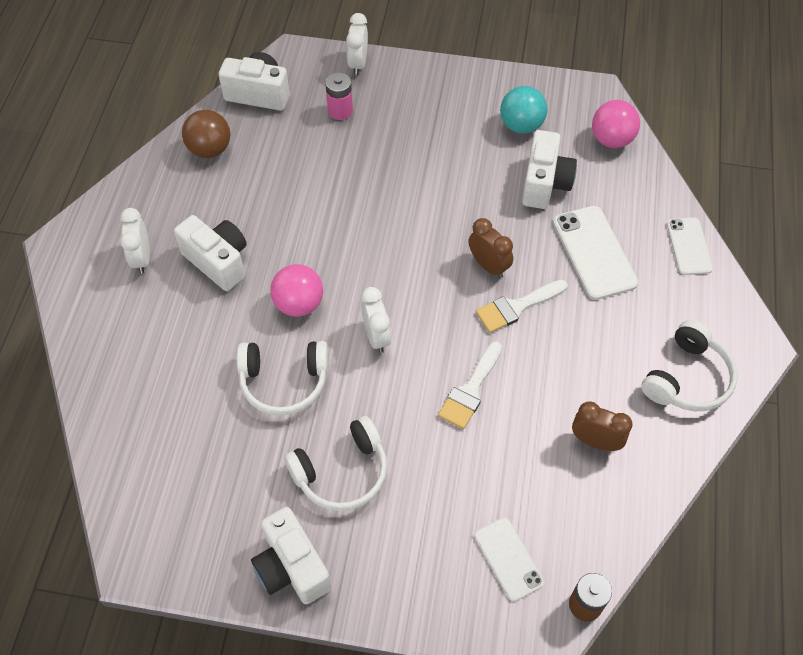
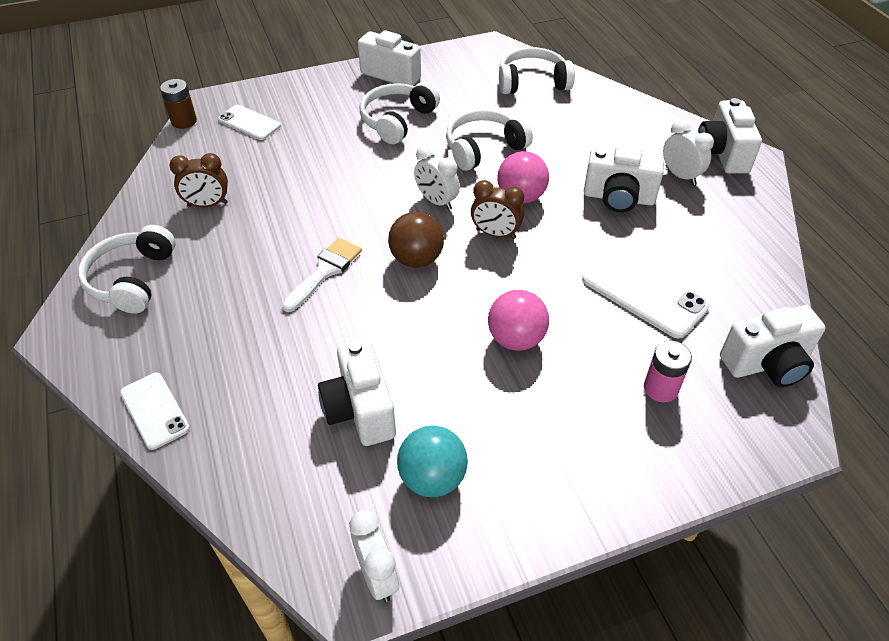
camera: 150 degrees right, 10 degrees down
brown ball [182,110,230,158] -> brown ball moved to [388,212,444,268]
white clock [346,13,368,75] -> white clock moved to [349,510,399,602]
white brush [438,341,502,429] -> none
brown clock [469,218,513,278] -> brown clock moved to [471,180,524,239]
white phone [553,206,638,300] -> white phone moved to [582,249,710,338]
pink ball [592,100,640,148] -> pink ball moved to [488,290,549,351]
none -> white headphones [499,47,575,94]
none -> white camera [698,98,762,174]

